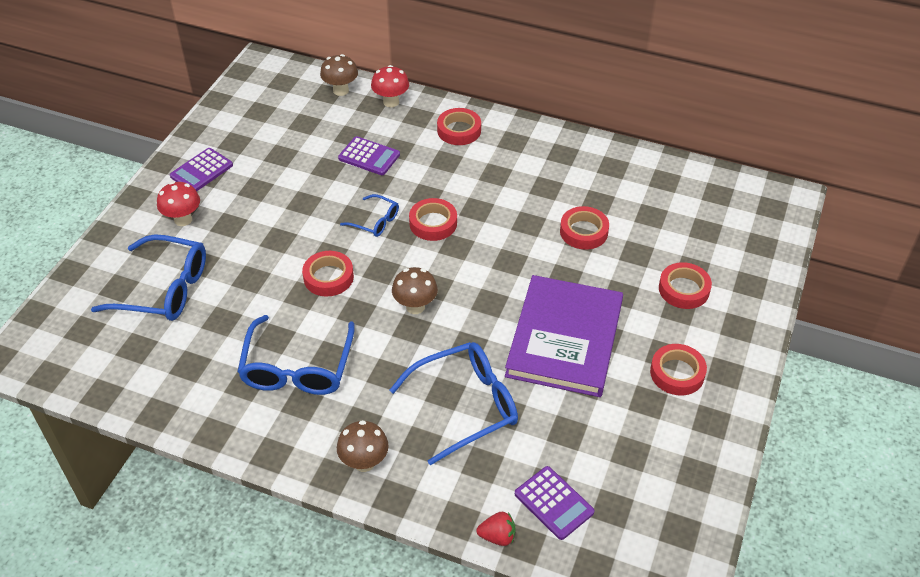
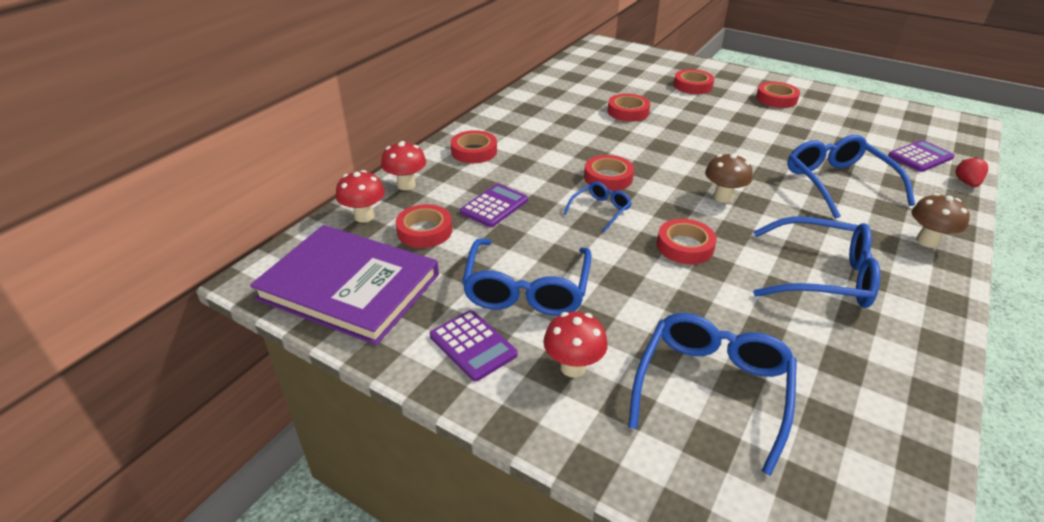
camera: 80 degrees left, 10 degrees down
brown mushroom [320,54,358,96] -> red mushroom [336,170,385,223]
purple book [505,275,623,397] -> purple book moved to [250,225,439,345]
none -> red tape [396,204,452,248]
none -> blue glasses [462,238,592,316]

